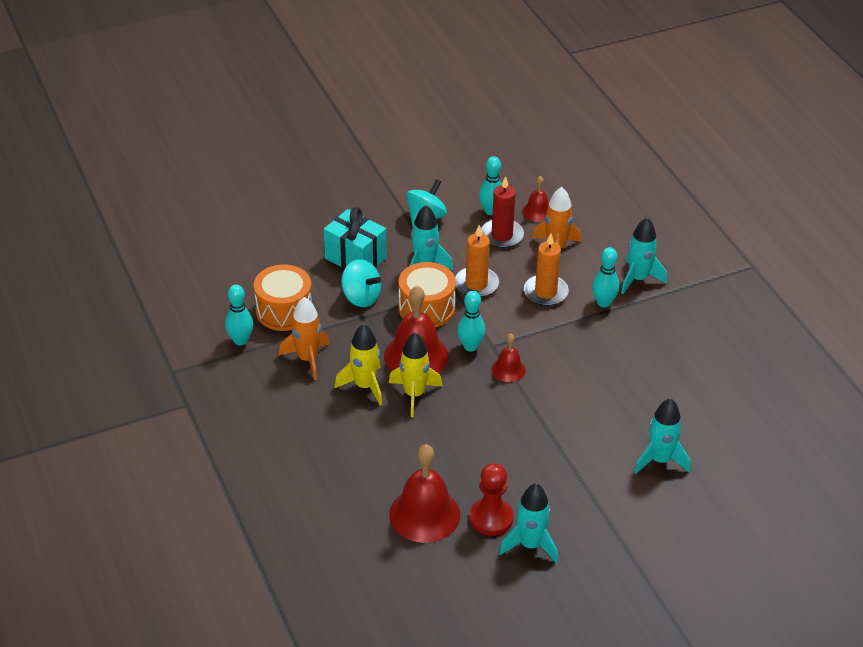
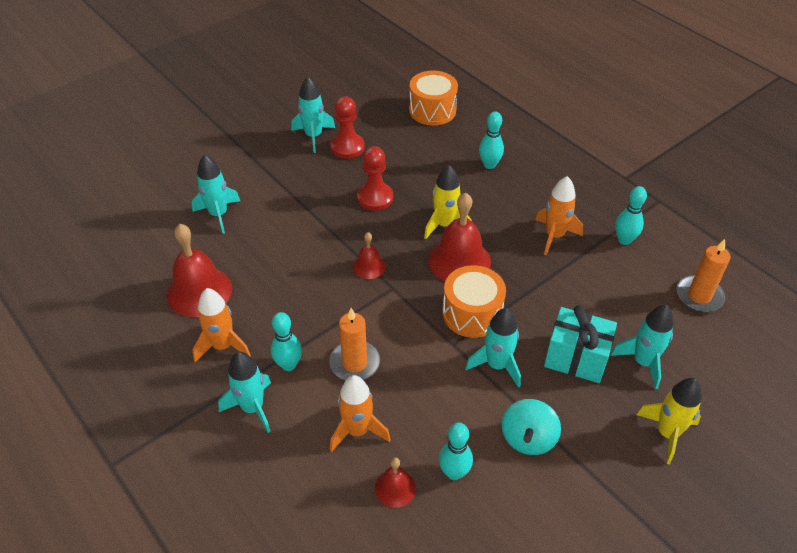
camera: 165 degrees right, 5 degrees up
orange drum [254,264,312,331] -> orange drum moved to [409,71,458,126]
yellow rocket [334,324,382,405] -> yellow rocket moved to [637,378,702,464]
turquoise spinning top [341,259,381,307] -> none
red bell [389,444,460,543] -> red bell moved to [167,224,232,317]
orange candle [455,225,499,297] -> orange candle moved to [676,239,730,312]
turquoise bowling pin [457,291,485,352] -> turquoise bowling pin moved to [479,111,504,169]
red candle [481,176,524,248] -> none
none -> orange rocket [192,288,251,362]
none -> red pawn [357,146,393,211]
none -> turquoise rocket [611,305,674,389]

